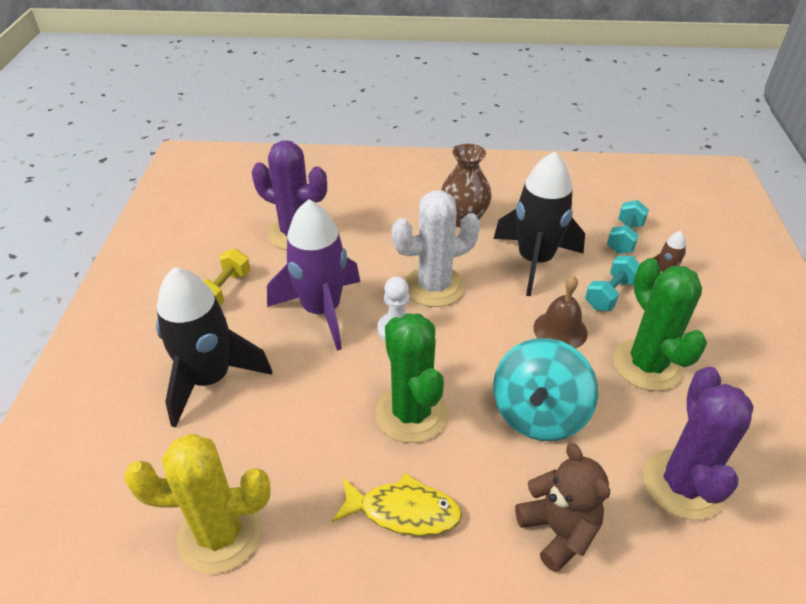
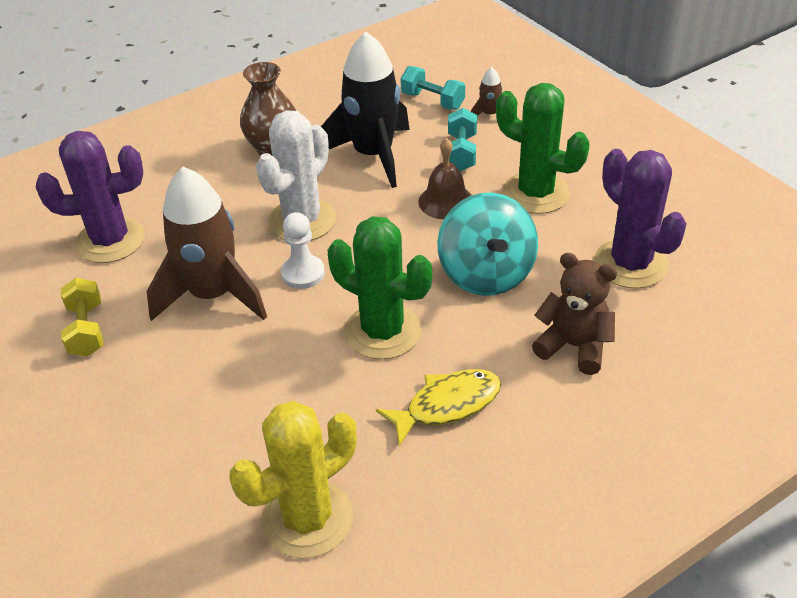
camera: 35 degrees left, 0 degrees up
black rocket [156,267,272,428] -> none
purple rocket [267,199,360,351] -> brown rocket [147,167,267,321]
turquoise dumbbell [607,200,649,254] -> turquoise dumbbell turned 45 degrees counterclockwise [401,66,465,110]

